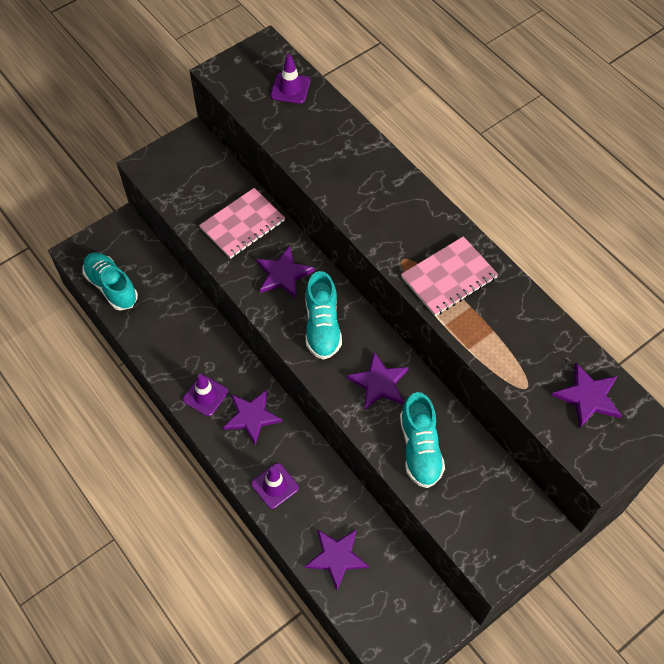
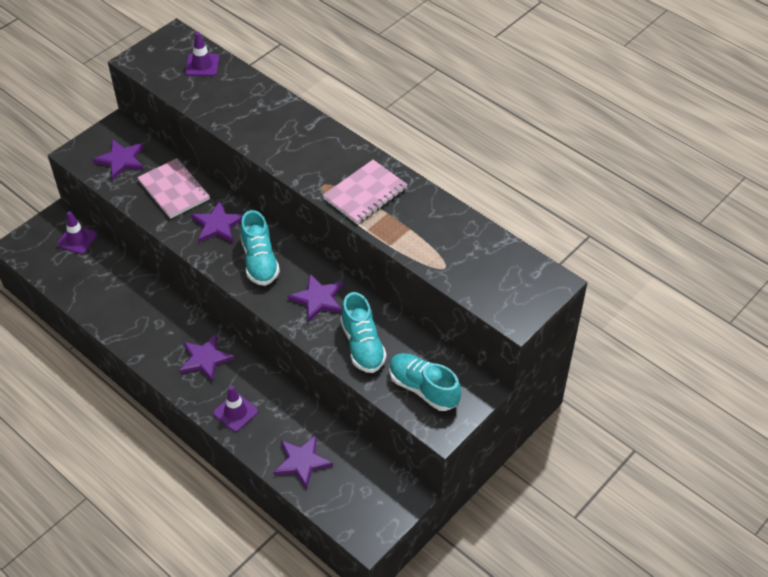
camera: 10 degrees left, 10 degrees down
turquoise shoe [83,252,138,311] -> turquoise shoe moved to [389,353,461,411]
purple traffic cone [183,374,228,416] -> purple traffic cone moved to [57,211,97,254]
pink notebook [199,188,285,259] -> pink notebook turned 75 degrees counterclockwise [137,158,210,219]
purple star [551,363,622,429] -> purple star moved to [93,139,144,180]

